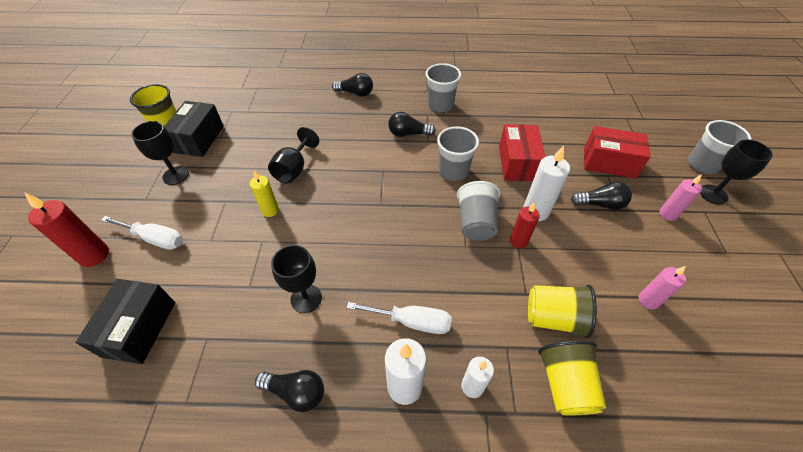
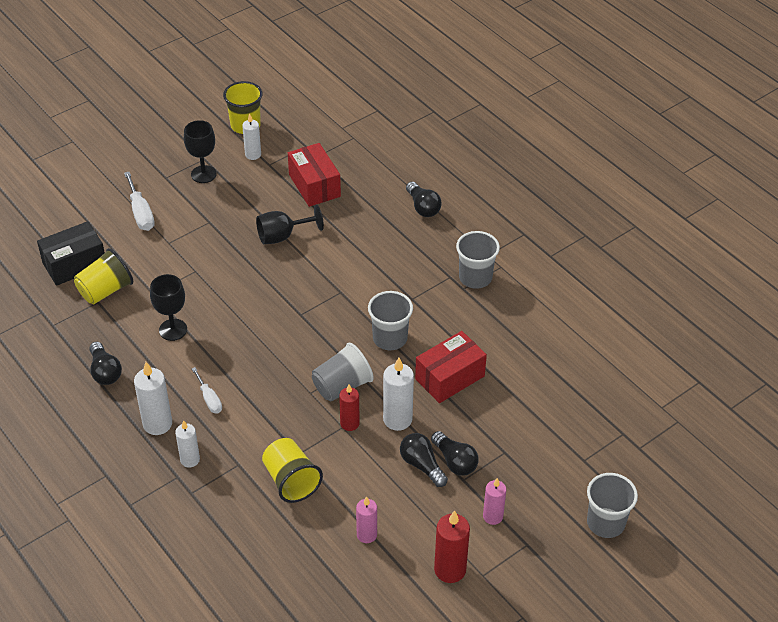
camera: 50 degrees right, 5 degrees down
red candle [24,192,109,267] -> red candle moved to [434,510,470,583]
black box [164,101,224,157] -> white candle [242,114,261,160]
yellow candle [250,171,279,217] -> none
white screwdriver [347,302,452,334] -> white screwdriver [192,367,222,413], size x0.66
black light bulb [388,112,436,137] -> black light bulb moved to [400,433,448,487]
yellow cup [538,340,606,416] -> yellow cup moved to [74,248,133,304]
red box [584,126,650,179] -> red box moved to [288,143,341,207]
black goblet [700,139,773,205] -> none

